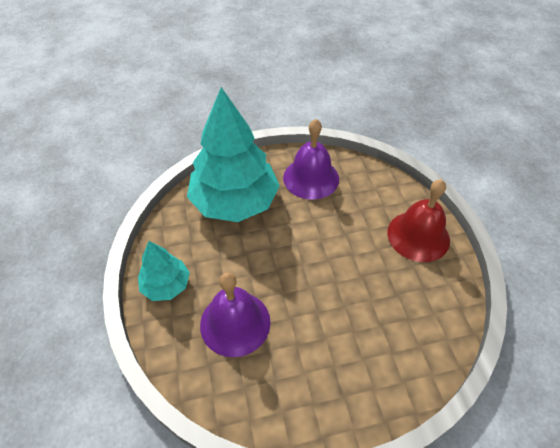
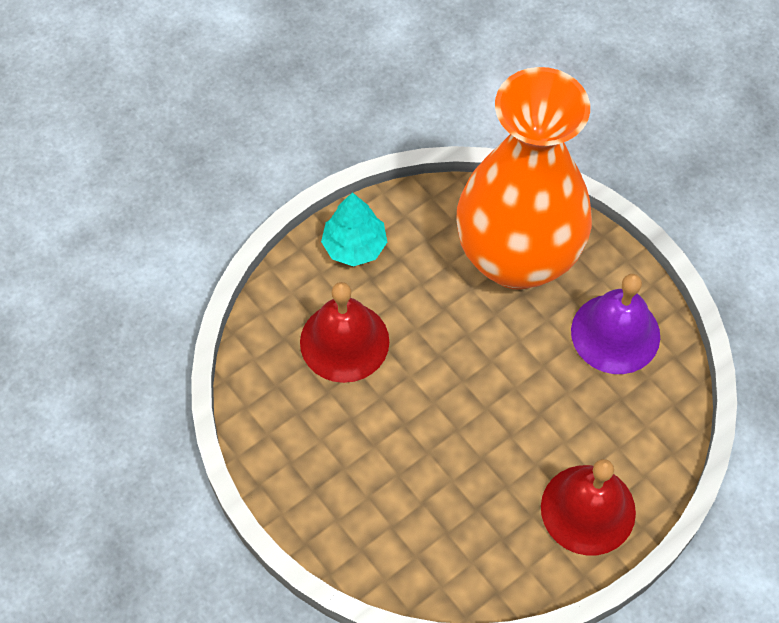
camera: 65 degrees right, 10 degrees up
turquoise tree [187,87,280,222] -> orange vase [456,67,592,290]
purple bell [200,273,271,357] -> red bell [300,282,389,383]

